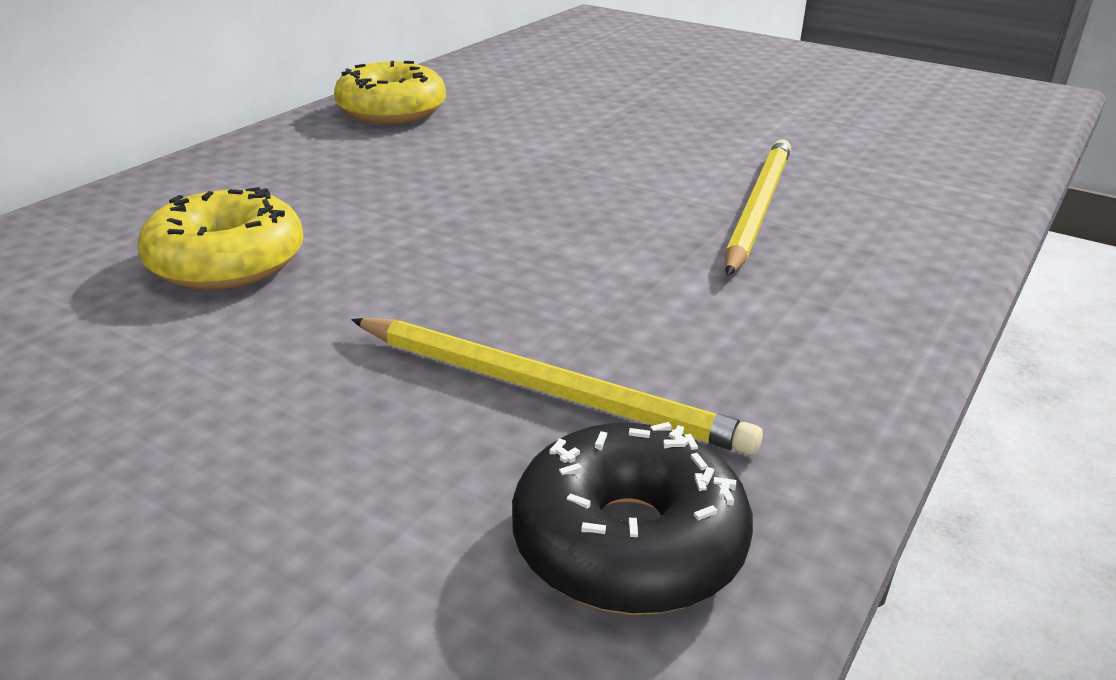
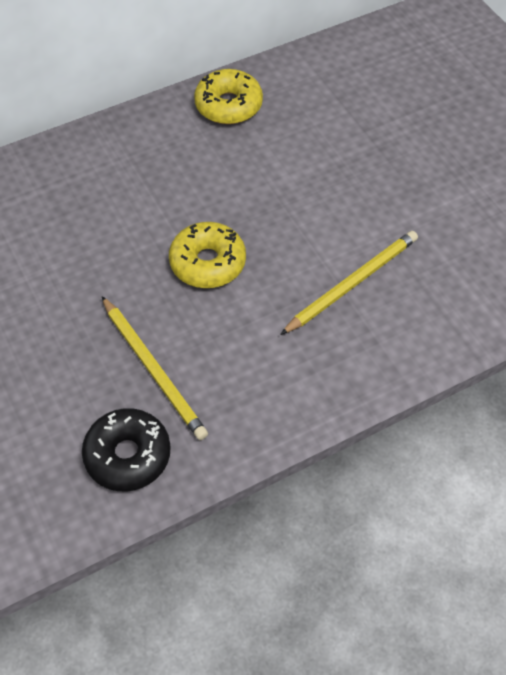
camera: 30 degrees right, 25 degrees up
yellow donut [138,187,304,290] -> yellow donut moved to [169,222,246,288]

